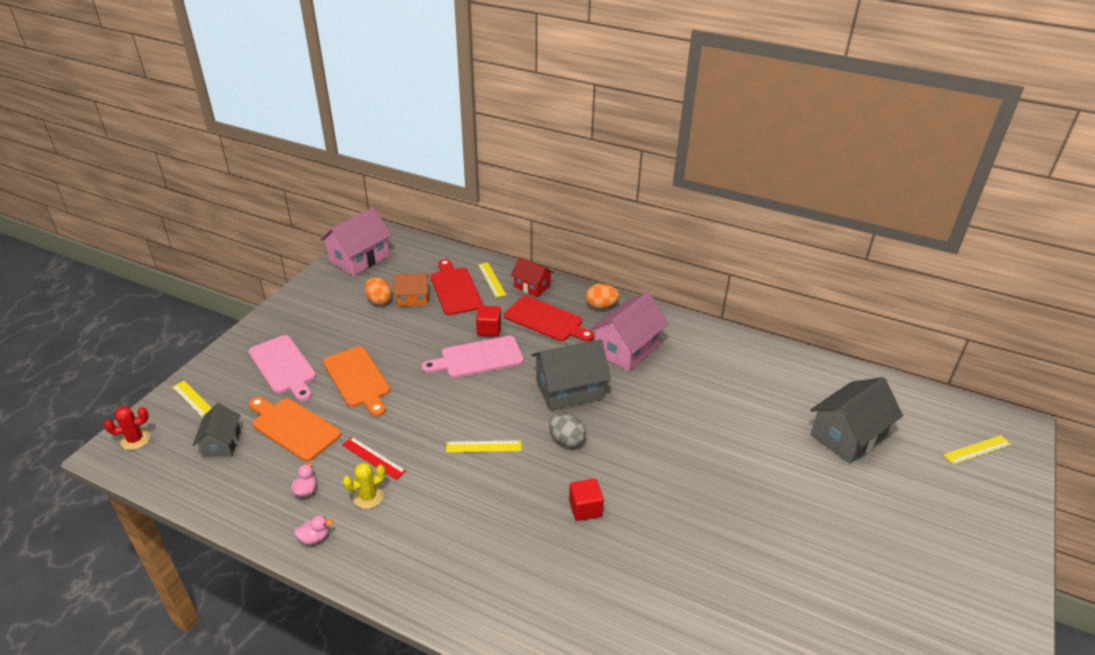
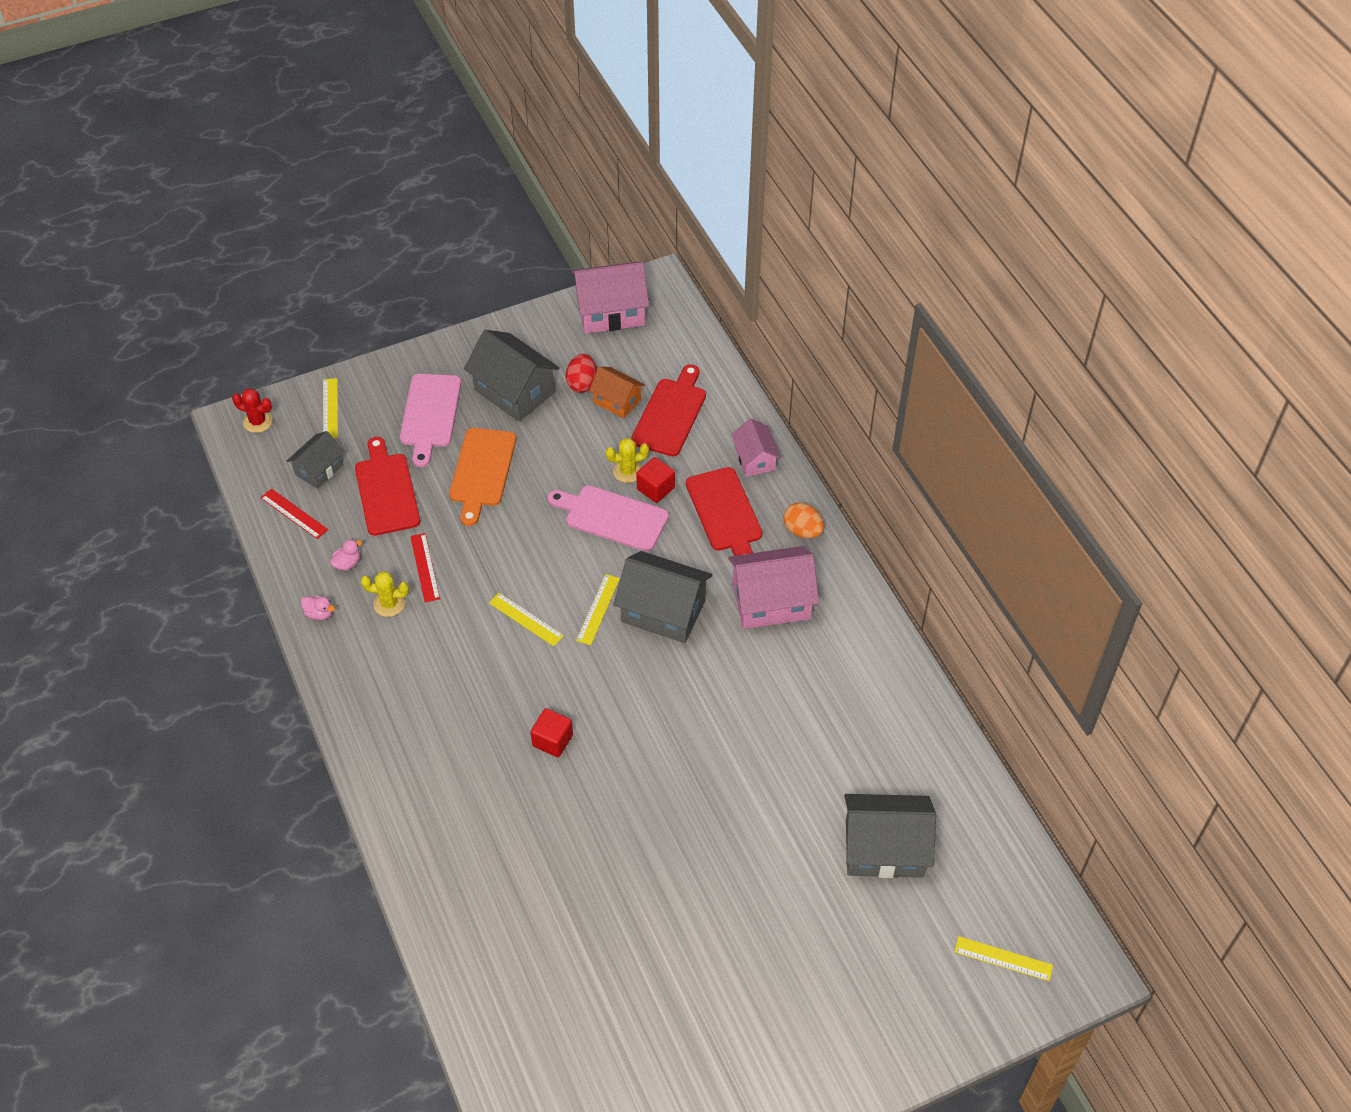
camera: 40 degrees right, 15 degrees up
orange cutting board [249,397,341,462] -> red cutting board [355,437,420,536]
orange egg [365,277,392,305] -> red egg [566,354,597,393]
yellow ruler [478,262,506,298] -> yellow ruler moved to [576,574,620,645]
red house [511,257,554,297] -> pink house [731,419,781,477]
grey egg [549,414,586,447] -> none
none -> red ruler [261,488,328,539]
none -> grey house [464,330,560,422]
none -> yellow cactus [606,438,649,483]

